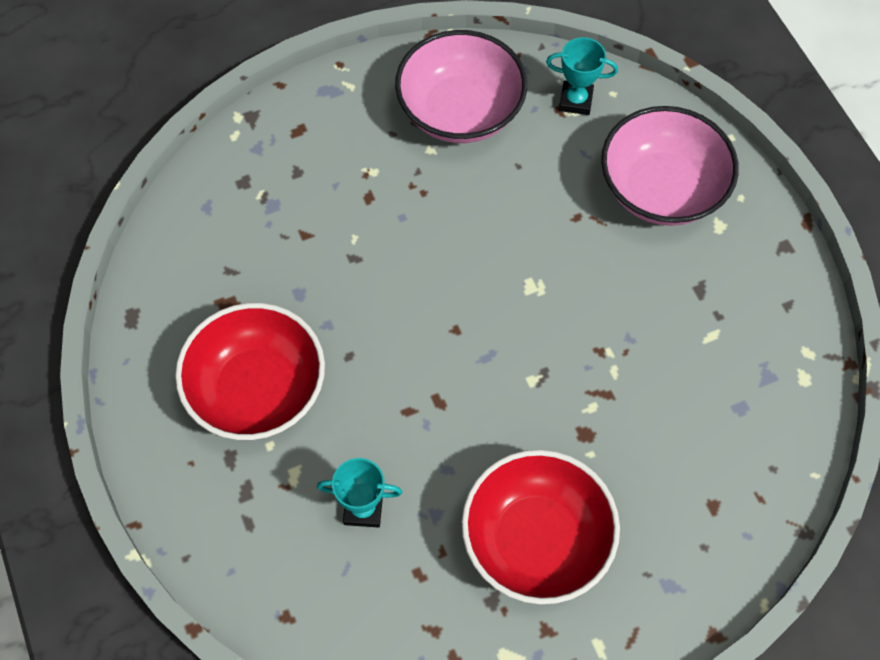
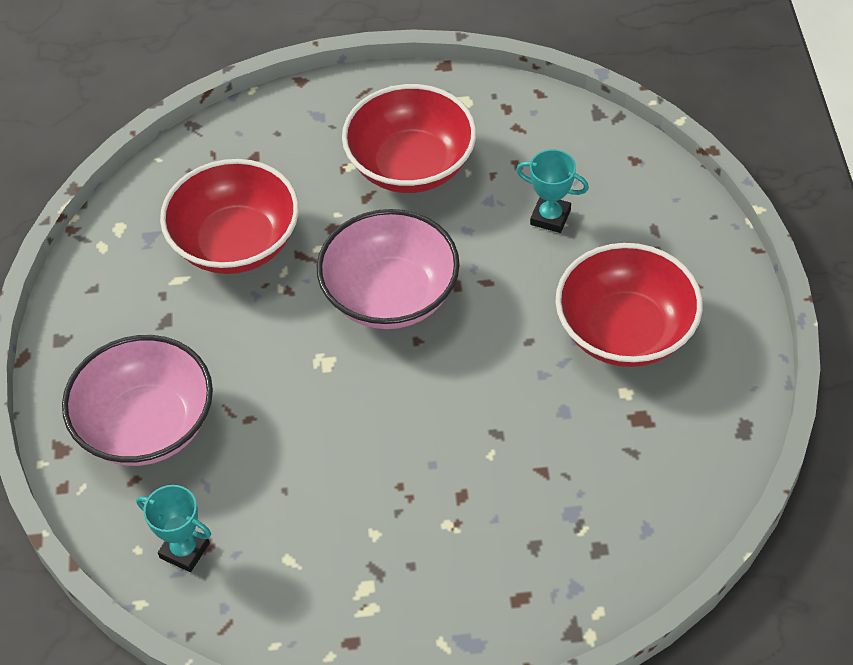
camera: 160 degrees left, 10 degrees down
pink bowl [395,30,527,143] -> pink bowl moved to [317,209,460,329]
none -> red bowl [160,159,299,274]

